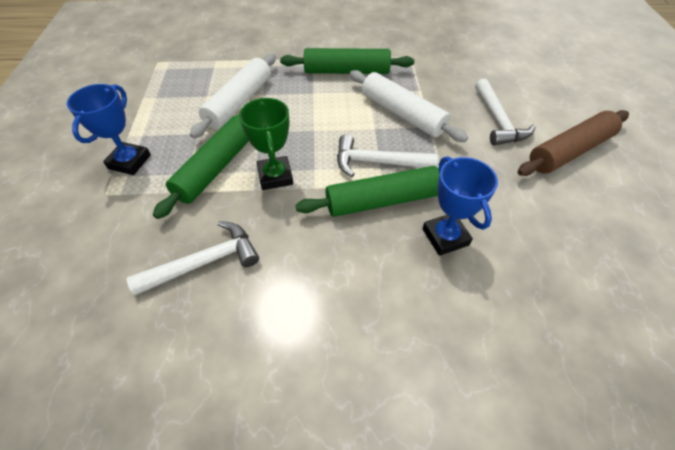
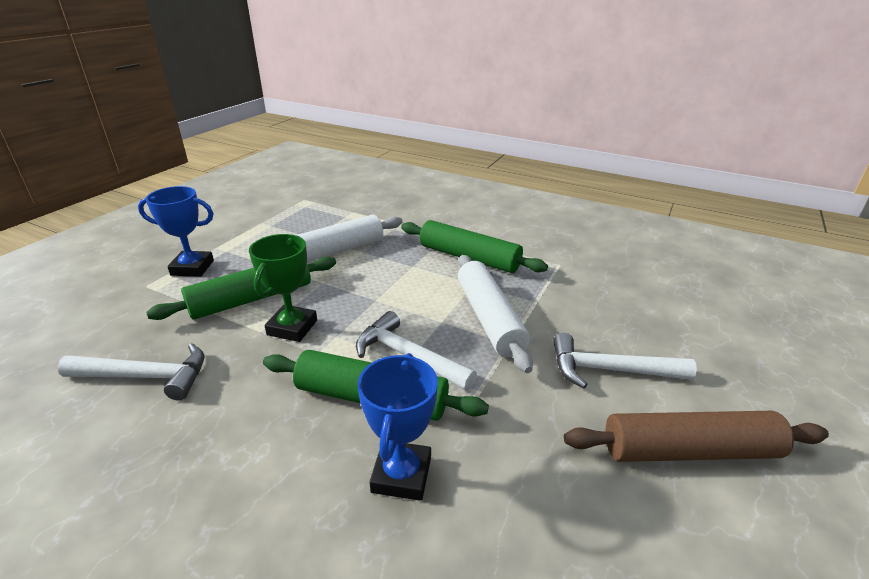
camera: 30 degrees right, 20 degrees down
blue trophy [67,84,151,175] -> blue trophy turned 45 degrees clockwise [138,186,214,277]
white hammer [475,79,535,145] -> white hammer turned 75 degrees clockwise [553,333,697,388]

